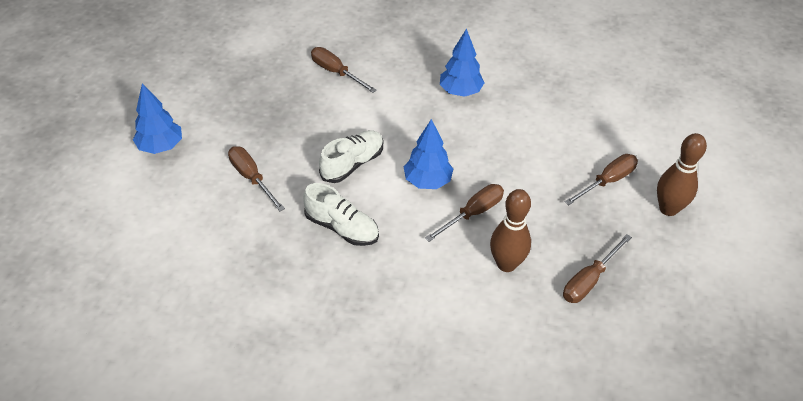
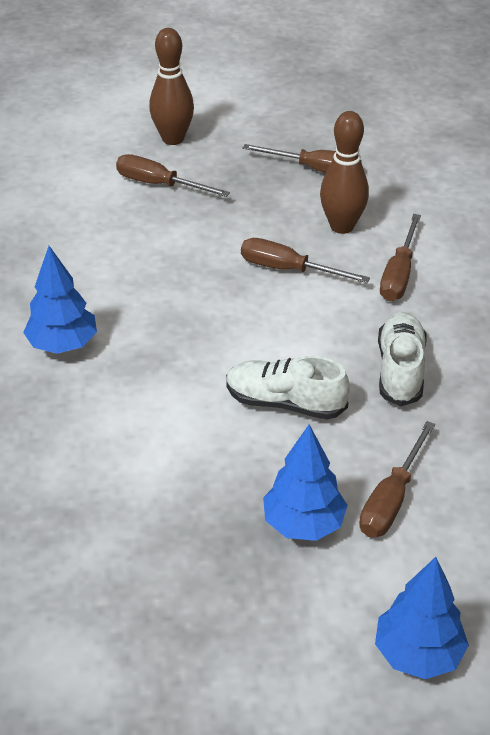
camera: 115 degrees left, 5 degrees down
brown screwdriver [311,47,377,93] -> brown screwdriver moved to [380,214,421,301]
blue tree [404,119,453,189] -> blue tree moved to [263,424,347,541]

